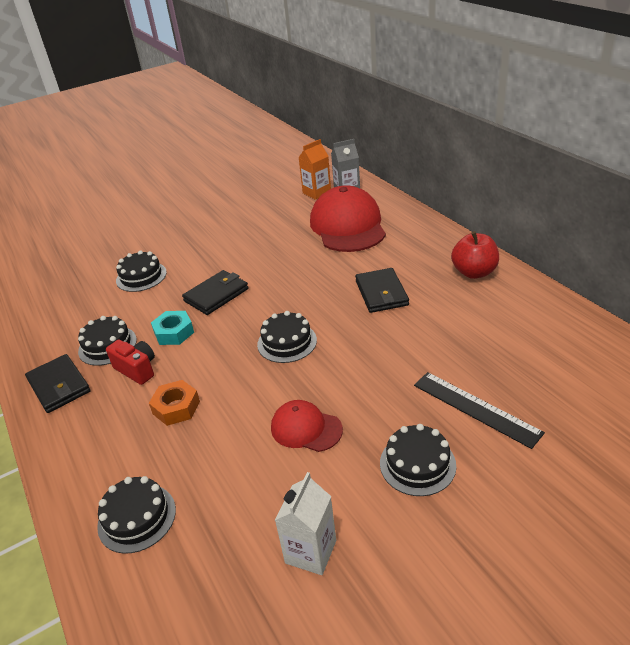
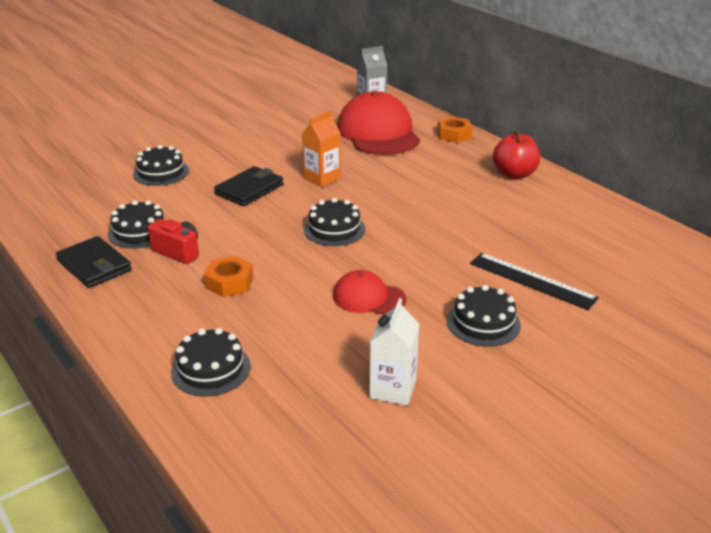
camera: 10 degrees left, 5 degrees down
turquoise nut [151,311,194,345] -> none
orange carton [298,139,331,200] -> orange carton moved to [302,111,341,187]
black wallet [355,268,409,313] -> none
none -> orange nut [437,117,472,143]

